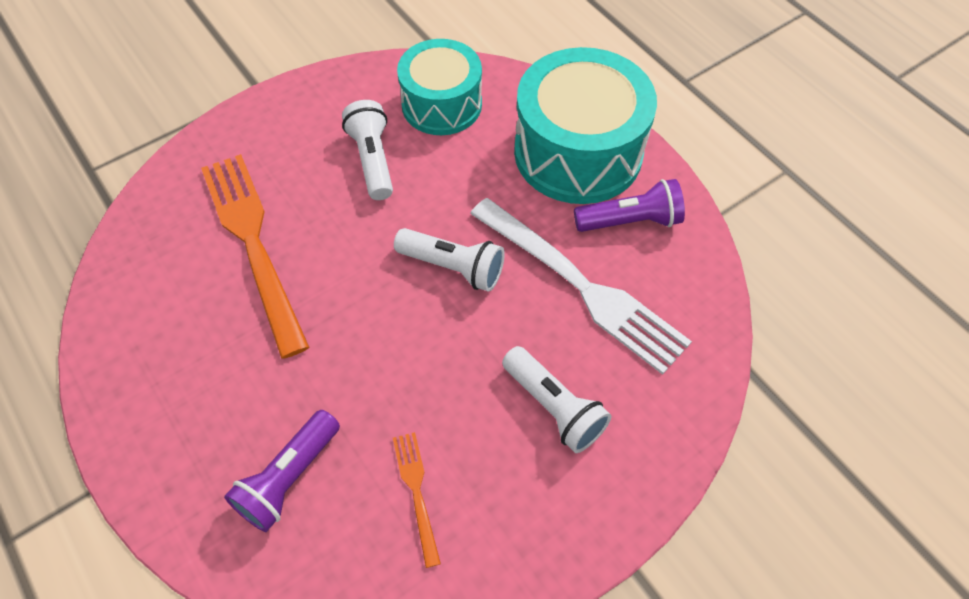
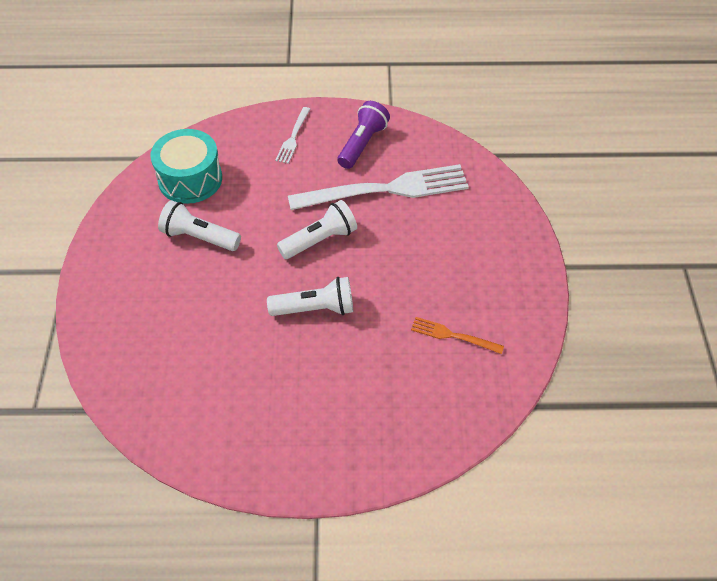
camera: 55 degrees left, 5 degrees down
orange fork [201,154,309,359] -> none
purple flashlight [224,410,340,532] -> none
white flashlight [502,346,611,453] -> white flashlight moved to [267,277,353,316]
turquoise drum [514,47,657,204] -> white fork [275,107,310,164]

